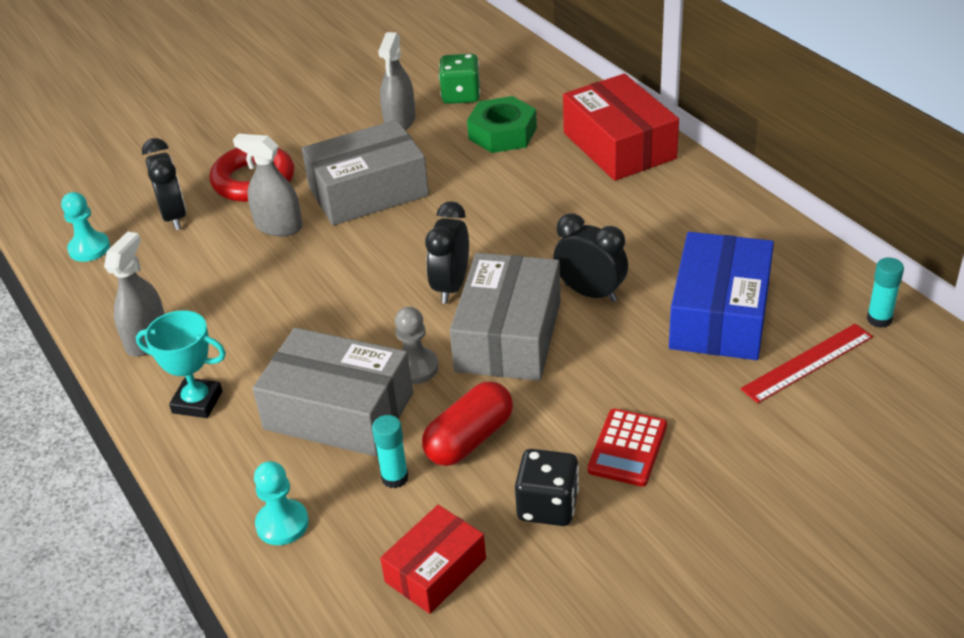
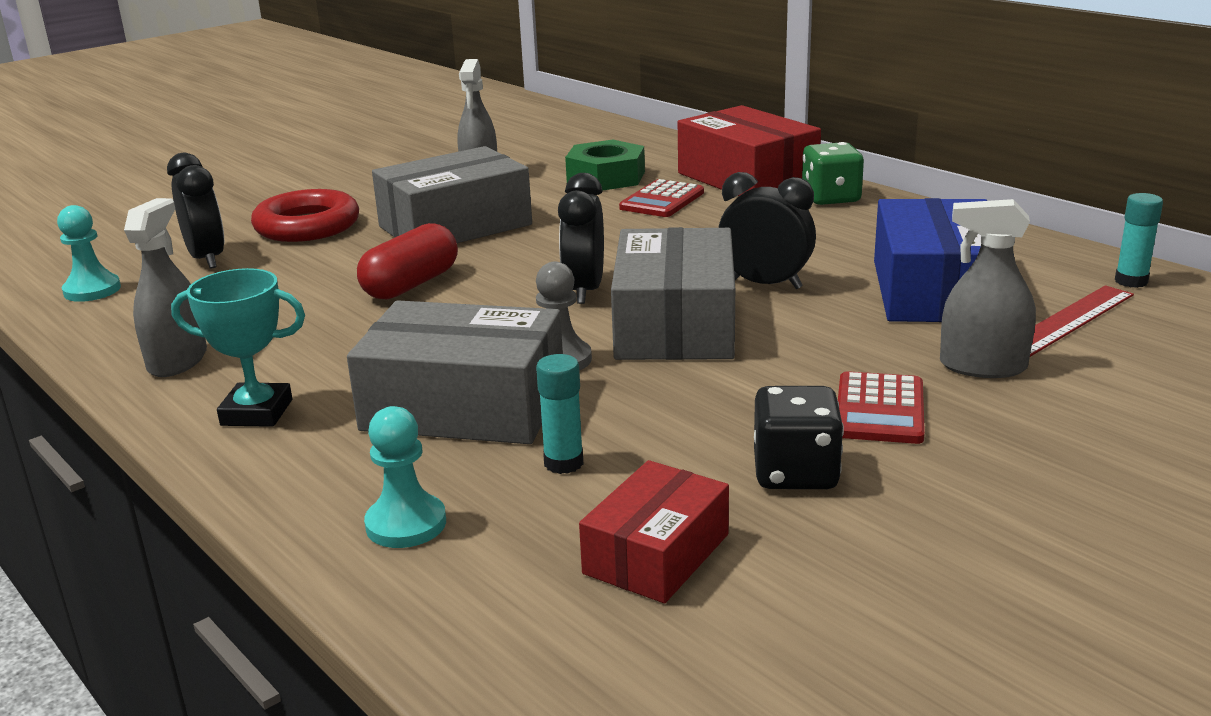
camera: 10 degrees left, 15 degrees down
grey spray bottle [233,134,302,237] -> grey spray bottle moved to [940,199,1036,378]
red capsule [422,381,513,466] -> red capsule moved to [357,223,458,299]
green dice [439,54,480,104] -> green dice moved to [802,142,864,205]
none -> red calculator [619,179,704,217]

